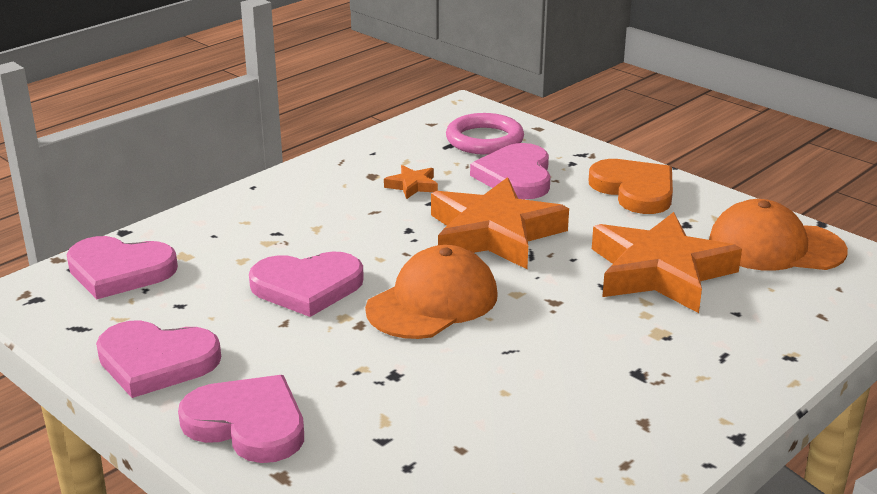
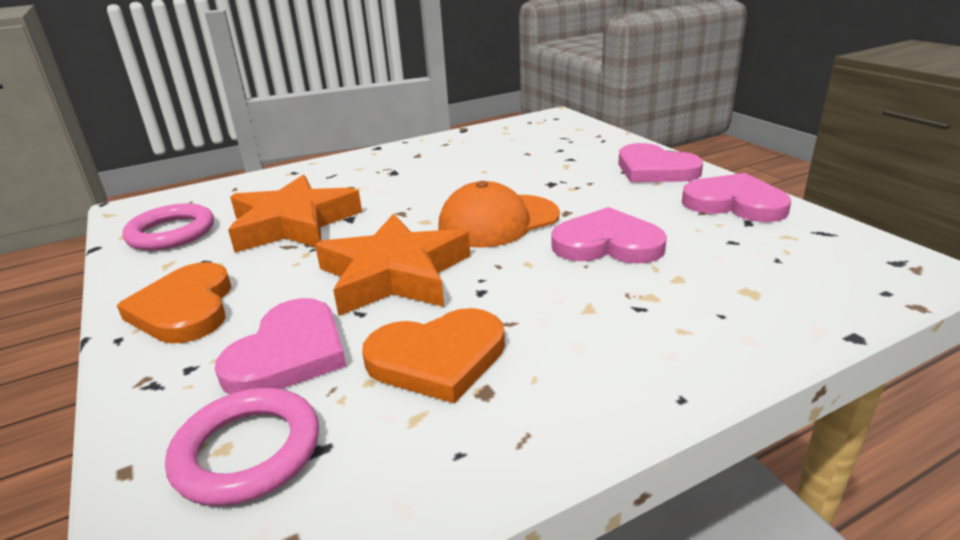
camera: 160 degrees left, 0 degrees up
pink heart [66,236,178,299] -> none
orange star [384,165,438,199] -> orange heart [362,308,505,403]
orange cap [709,199,848,271] -> pink ring [122,203,214,250]

